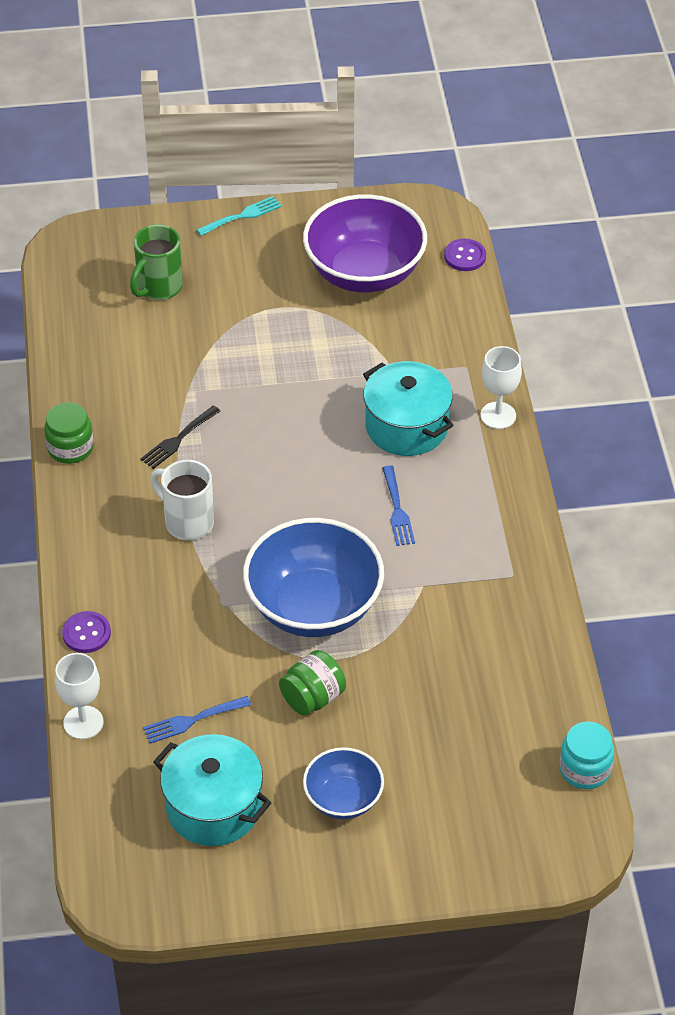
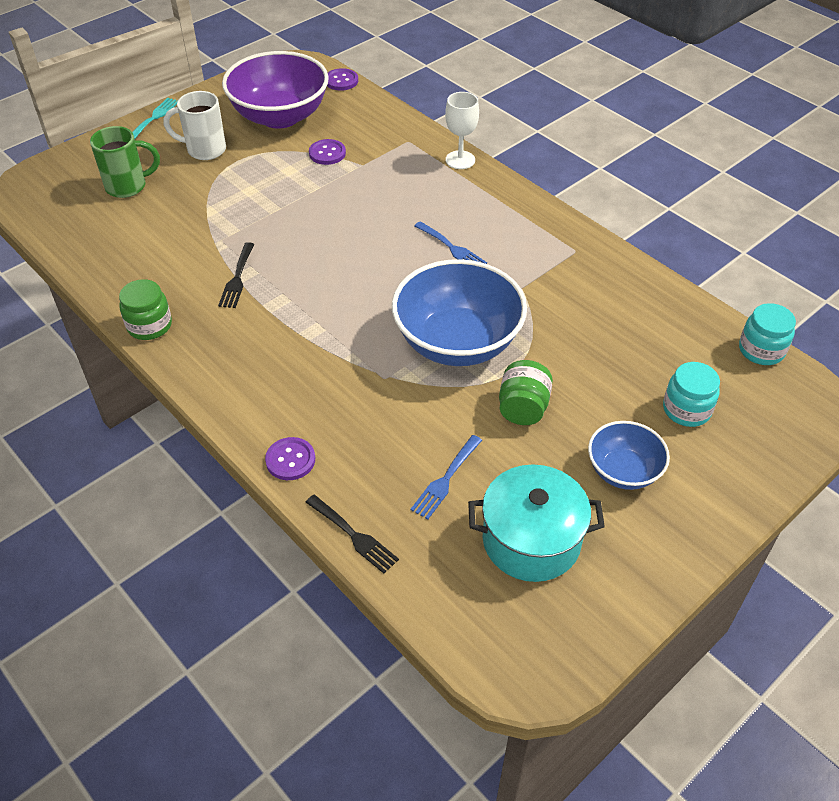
camera: 35 degrees left, 0 degrees up
white goblet [55,653,103,739] -> black fork [306,495,399,574]
green mug [130,225,183,300] -> green mug turned 105 degrees counterclockwise [90,126,160,198]
white mug [151,460,214,540] -> white mug moved to [164,91,226,160]
turquoise pot [363,361,454,456] -> none
none -> purple button [309,139,346,165]
none -> turquoise jar [663,362,720,427]

